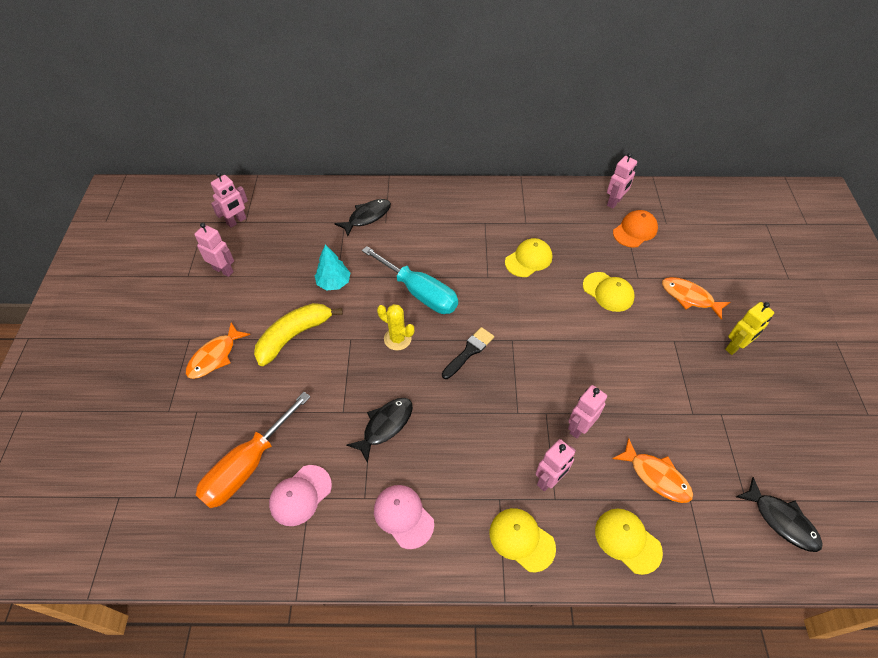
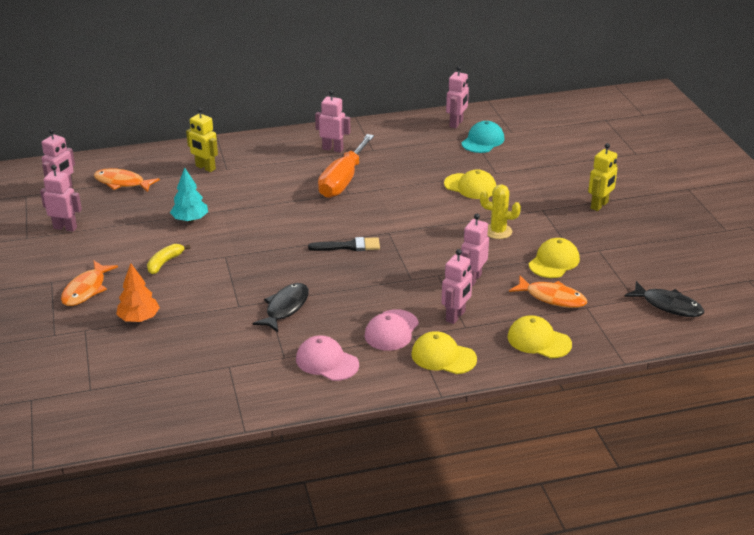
camera: 15 degrees left, 20 degrees down
orange screwdriver [196,392,311,508] -> orange screwdriver moved to [318,134,374,198]
yellow banana [254,303,343,366] -> yellow banana [147,244,190,274], size x0.54
pink cap [269,465,332,526] -> pink cap moved to [364,309,419,351]
black fish [334,199,391,236] -> yellow robot [186,107,218,172]
turquoise screwdriver [362,246,458,314] -> none
yellow cactus [377,304,414,350] -> yellow cactus moved to [480,185,521,239]
black brush [442,327,494,379] -> black brush turned 60 degrees clockwise [308,237,380,251]
yellow cap [505,238,552,277] -> yellow cap moved to [529,238,580,278]
orange cap [613,210,658,248] -> turquoise cap [461,121,504,153]
orange fish [662,277,730,320] -> orange fish moved to [94,168,160,192]
none -> orange tree [116,263,160,322]
none -> pink robot [315,90,350,153]

